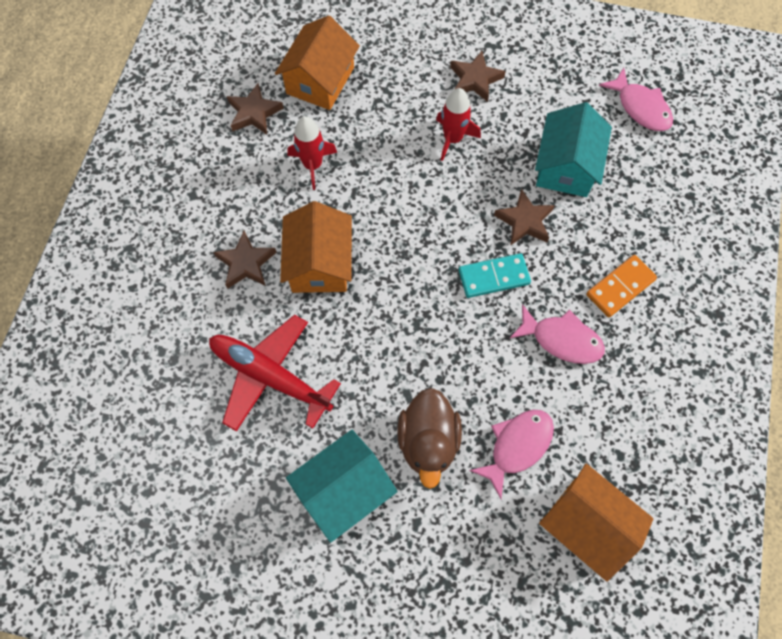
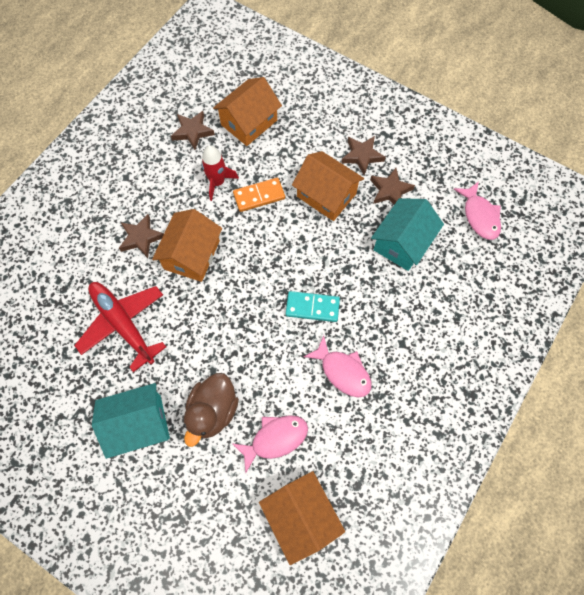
camera: 20 degrees right, 0 degrees up
red rocket [436,88,481,161] -> orange house [292,151,364,221]
brown star [494,189,555,246] -> brown star moved to [370,168,415,205]
orange domino [586,255,657,317] -> orange domino moved to [233,178,285,212]

